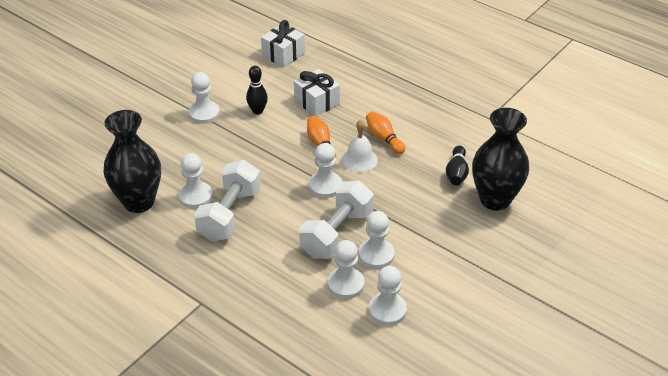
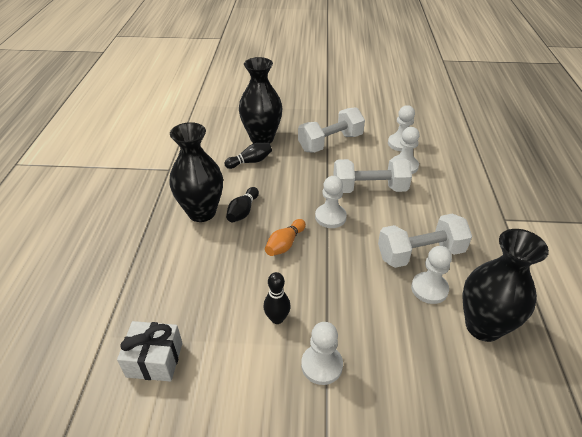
camera: 125 degrees left, 0 degrees up
white gift [294,69,340,116] -> none
white bell [342,120,378,173] -> none
white pawn [359,211,395,269] -> none
orange bowling pin [366,111,405,154] -> black bowling pin [226,187,259,223]
none -> black vase [169,122,223,222]
none -> white dumbbell [298,107,365,153]

